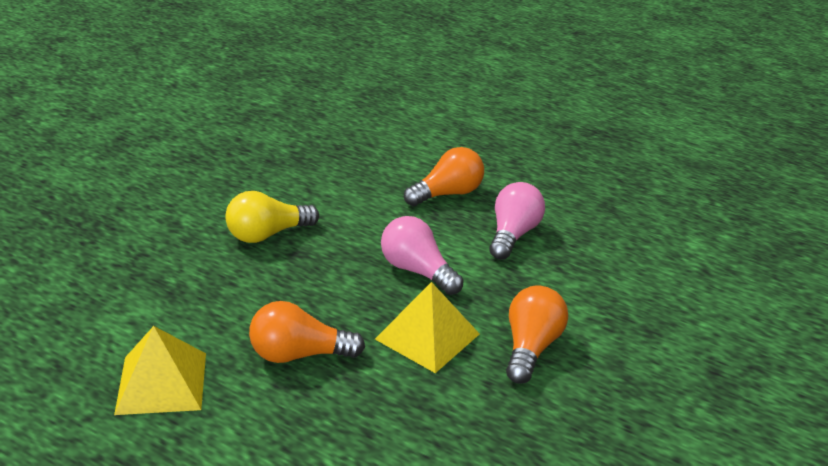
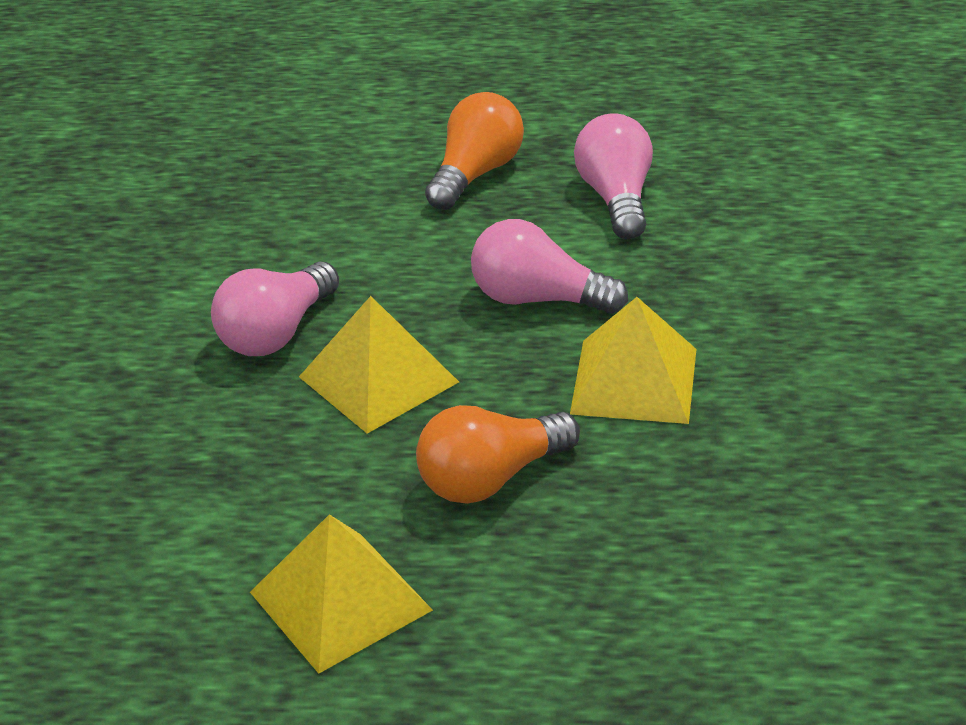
camera: 25 degrees left, 5 degrees up
yellow light bulb [225,191,319,243] -> pink light bulb [211,261,339,356]
orange light bulb [506,285,568,384] -> none
none -> yellow pyramid [299,296,459,434]

